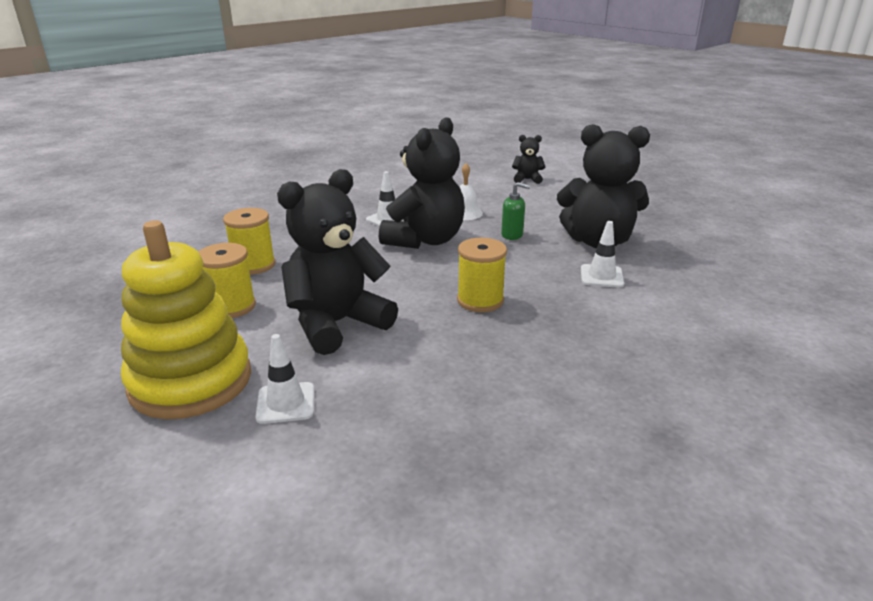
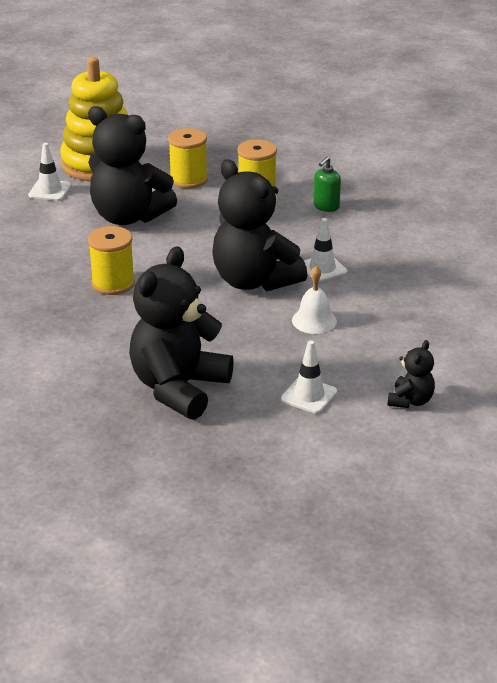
camera: 110 degrees right, 5 degrees up
black teddy bear [277,169,398,355] -> black teddy bear turned 135 degrees clockwise [88,106,177,225]
green soap dispenser [501,182,530,240] -> green soap dispenser moved to [314,157,341,212]
white traffic cone [581,221,624,288] -> white traffic cone moved to [281,340,337,414]

